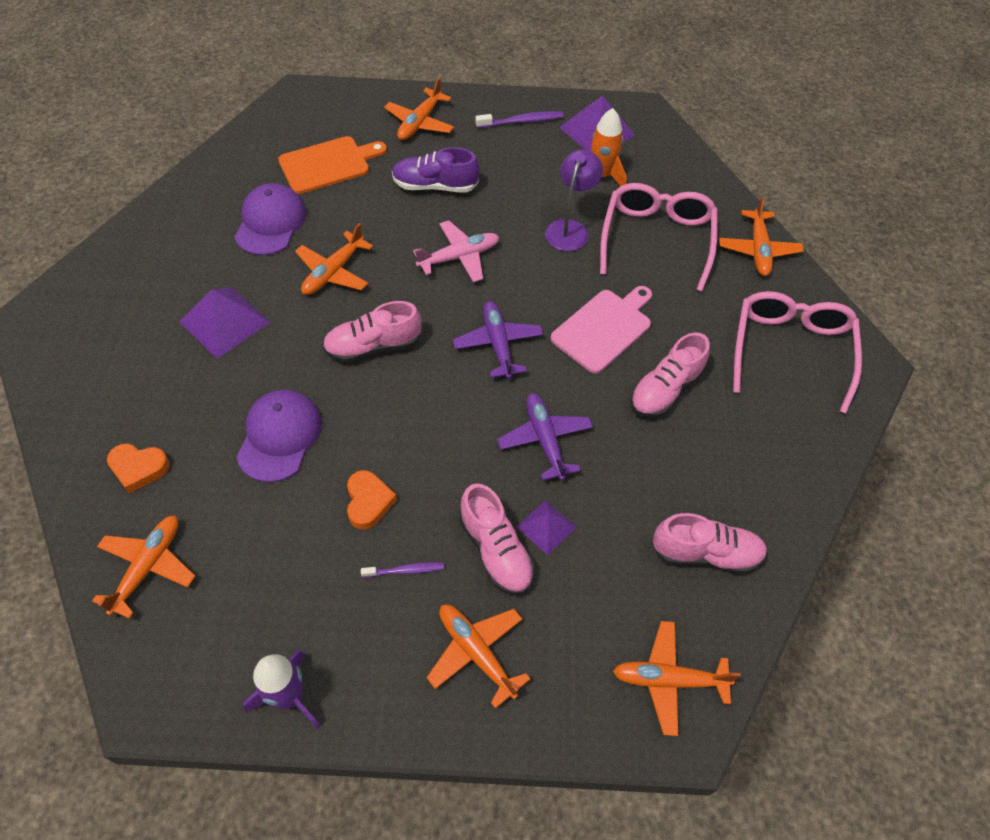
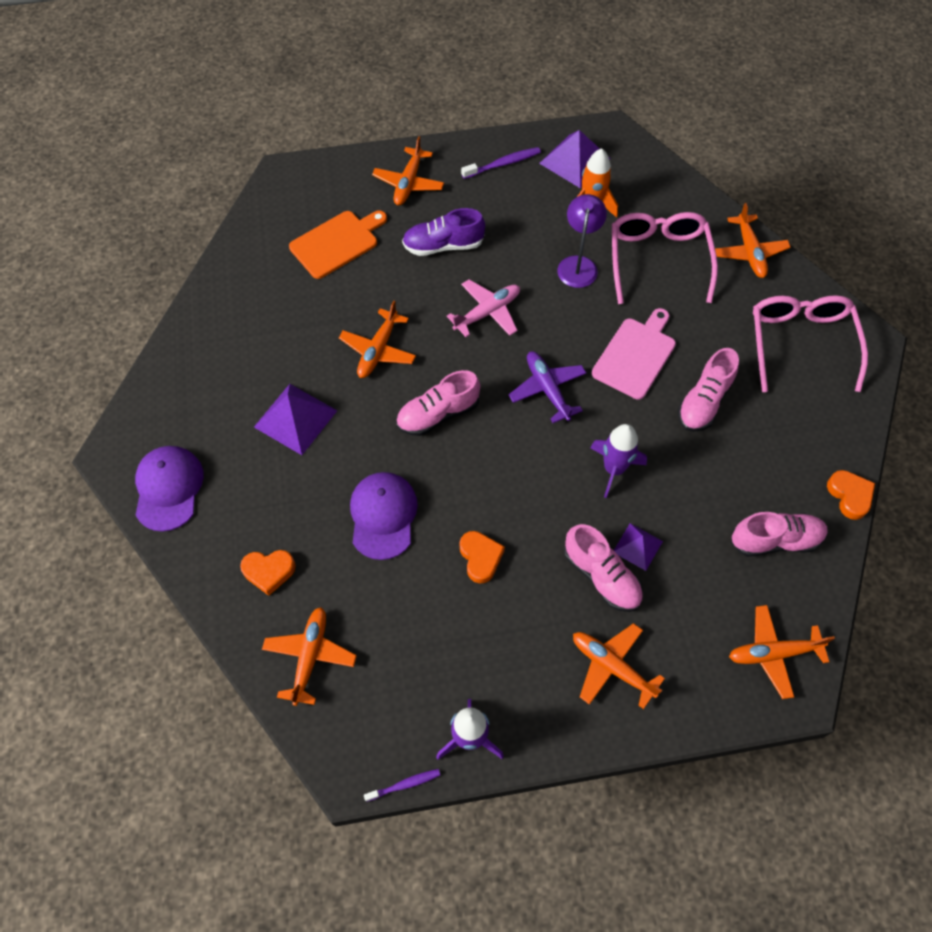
camera: 10 degrees left, 5 degrees up
purple cap [235,183,306,255] -> purple cap moved to [135,446,204,532]
purple toothbrush [361,562,444,577] -> purple toothbrush moved to [364,769,440,802]
purple plane [497,393,593,481] -> purple rocket [590,424,647,498]
none -> orange heart [827,470,875,520]

